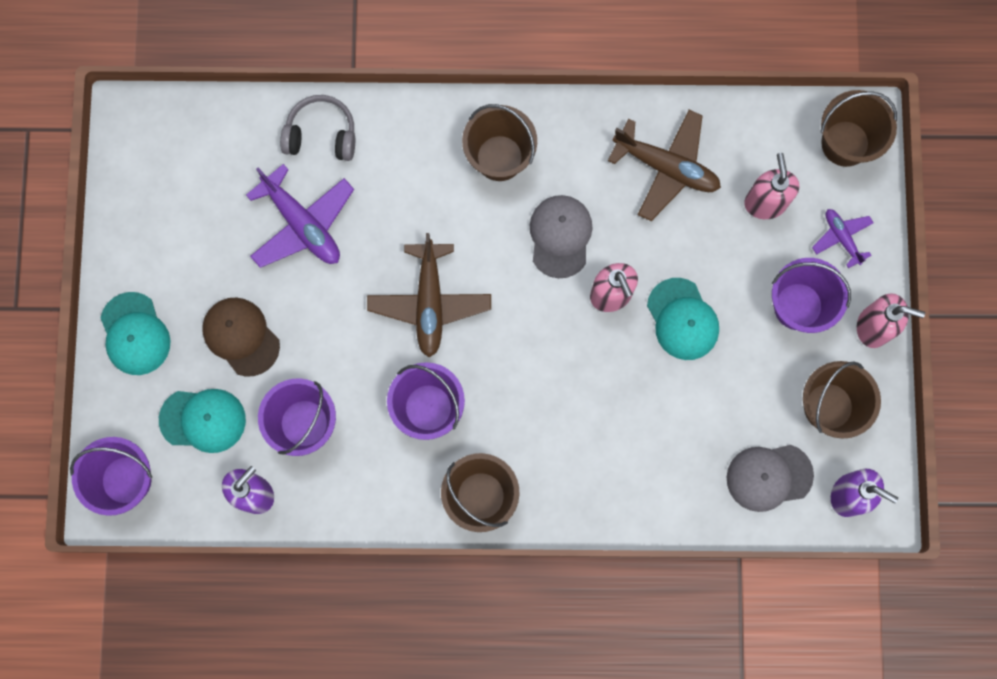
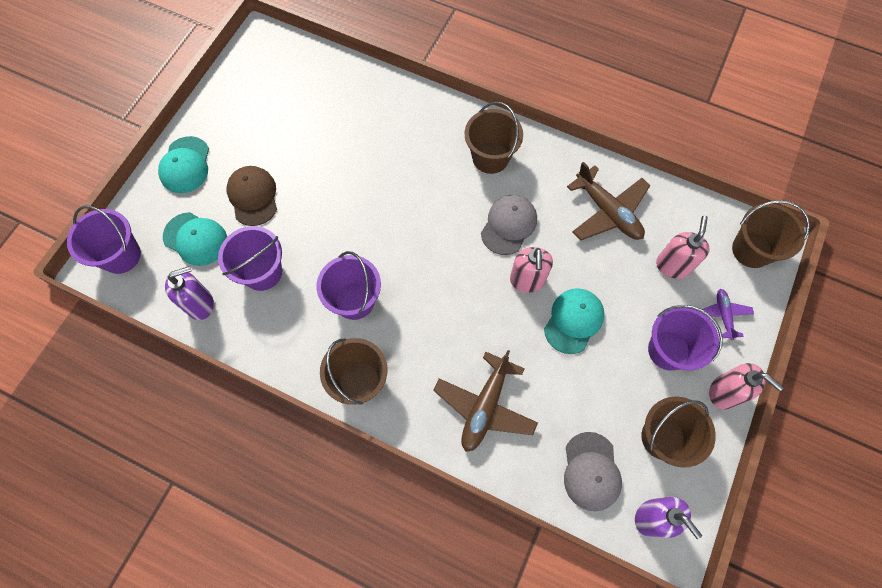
camera: 25 degrees right, 10 degrees down
purple plane [246,164,354,268] -> none
grey headphones [280,95,355,161] -> none
brown plane [367,233,491,357] -> brown plane moved to [433,350,538,452]
turquoise cap [647,278,719,360] -> turquoise cap turned 150 degrees counterclockwise [544,288,604,354]
grey cap [726,445,814,512] -> grey cap turned 105 degrees counterclockwise [564,432,622,511]

